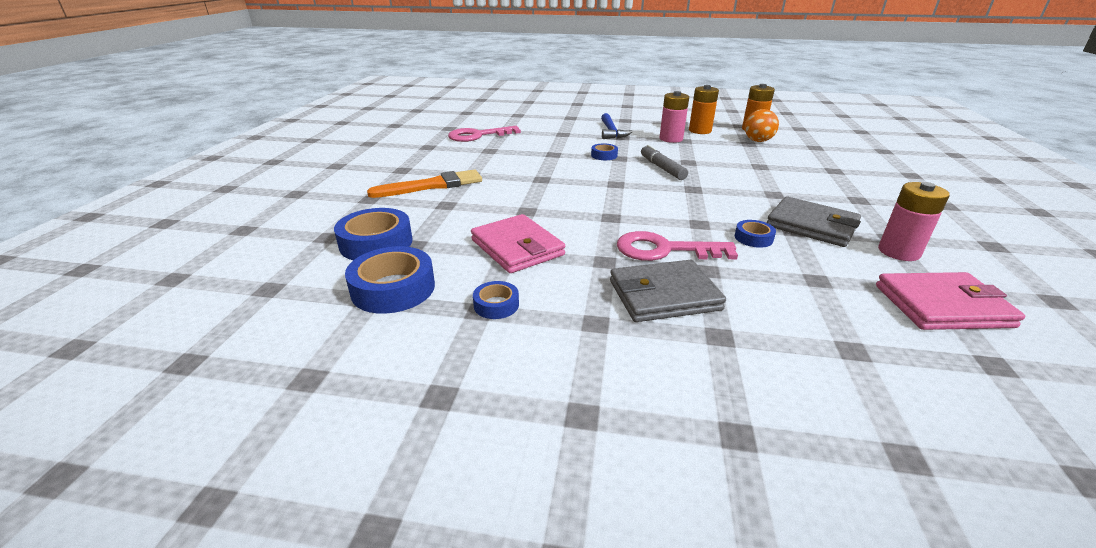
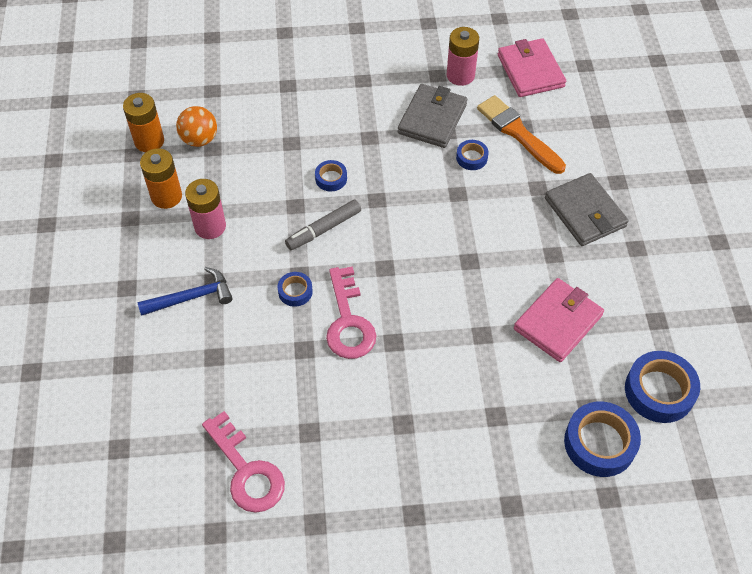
camera: 105 degrees left, 25 degrees up
orange brush [367,170,482,198] -> orange brush moved to [477,95,566,174]
blue tape [473,281,519,319] -> blue tape moved to [315,160,347,191]
pink key [617,231,738,261] -> pink key moved to [326,266,376,359]

